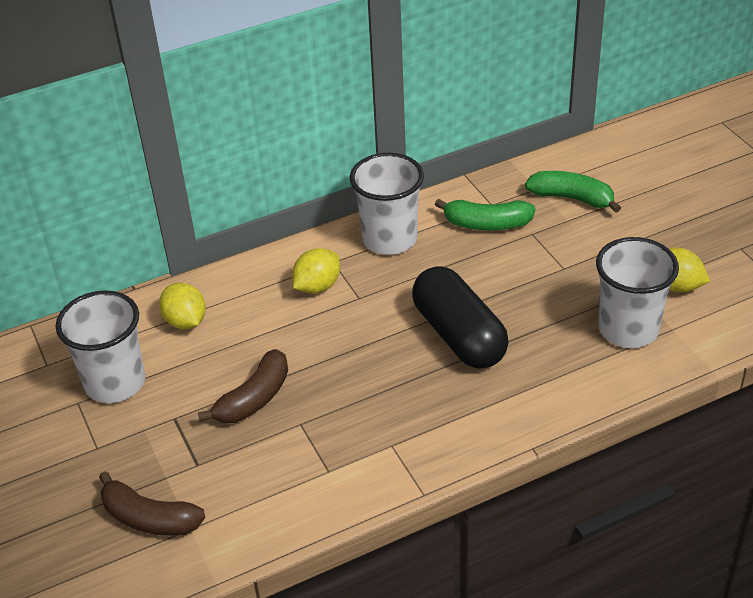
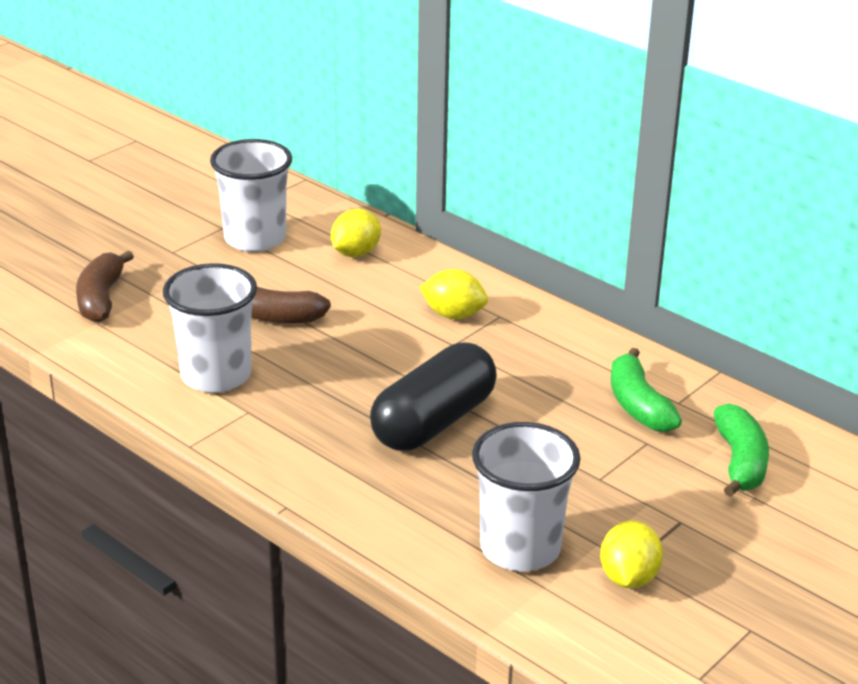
camera: 65 degrees right, 10 degrees down
white cup [350,153,424,255] -> white cup moved to [163,263,257,393]

